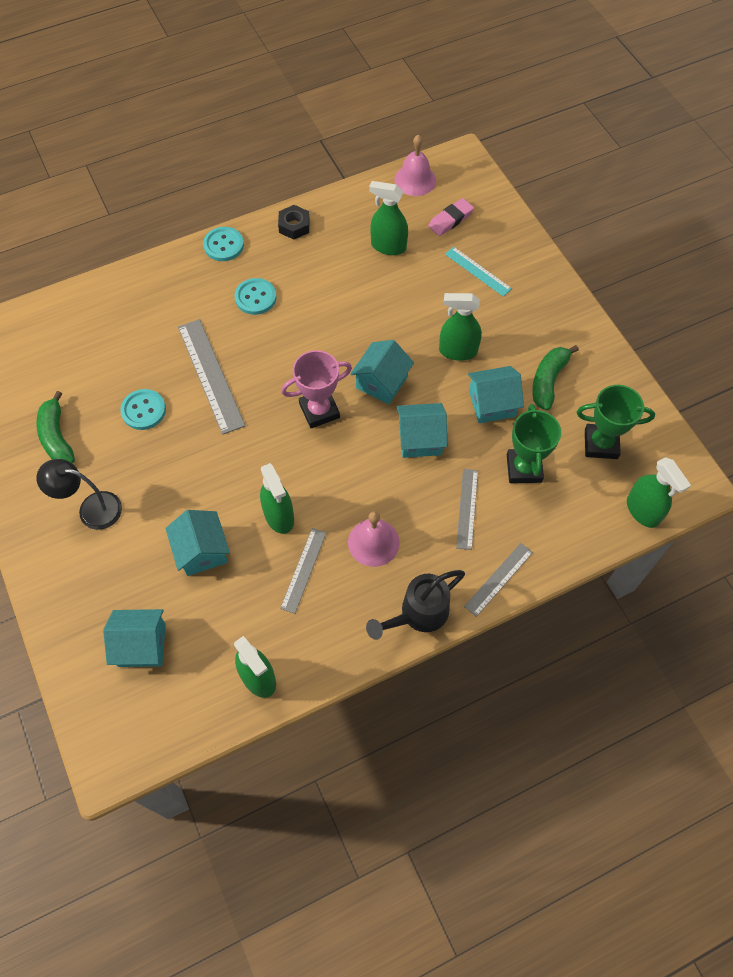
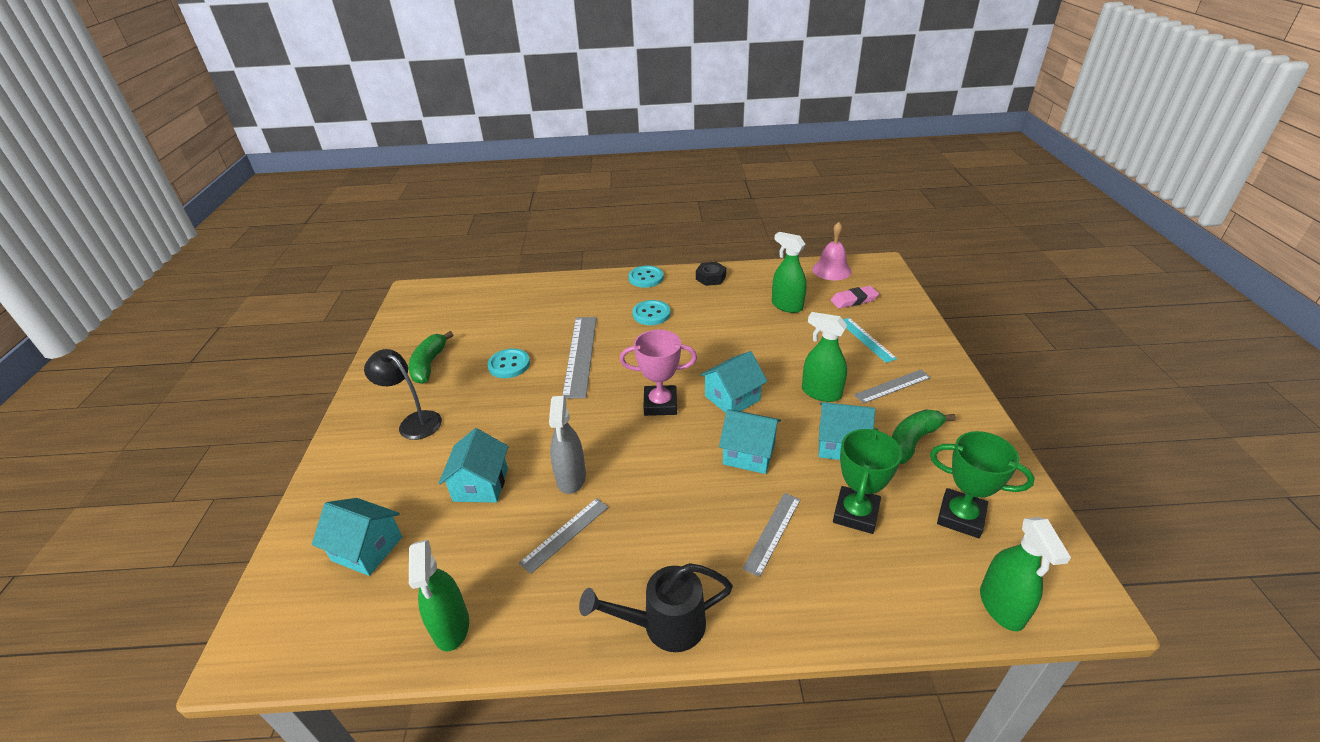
camera: 25 degrees right, 25 degrees down
green spray bottle [260,463,294,534] -> grey spray bottle [549,396,586,494]
pink bell [348,511,400,567] -> none
grey ruler [464,543,533,617] -> grey ruler moved to [854,369,931,404]

